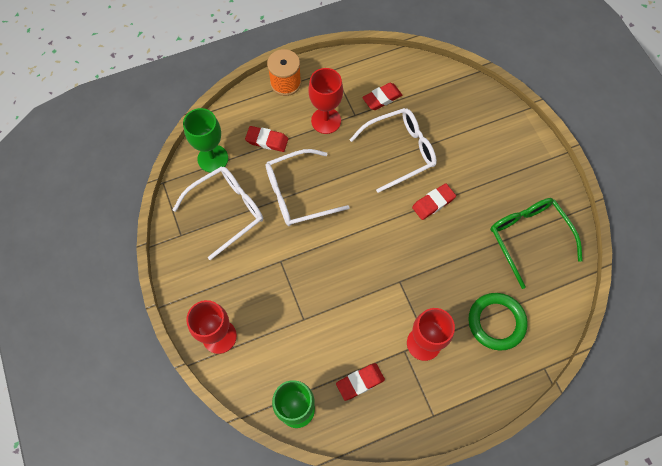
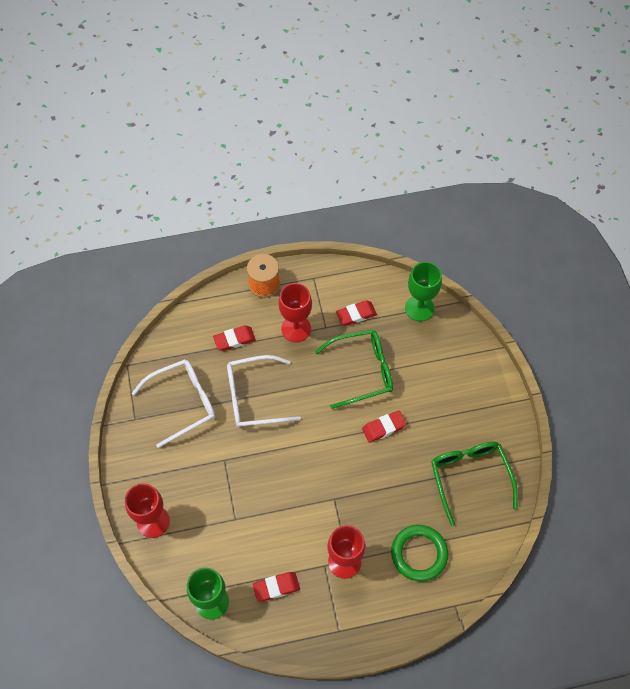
camera: 10 degrees right, 5 degrees down
green goblet [183,108,228,172] -> green goblet moved to [405,262,442,321]
red eraser [245,126,288,152] -> red eraser turned 45 degrees counterclockwise [213,326,256,351]
white glasses [350,108,437,193] -> green glasses [315,329,393,409]

